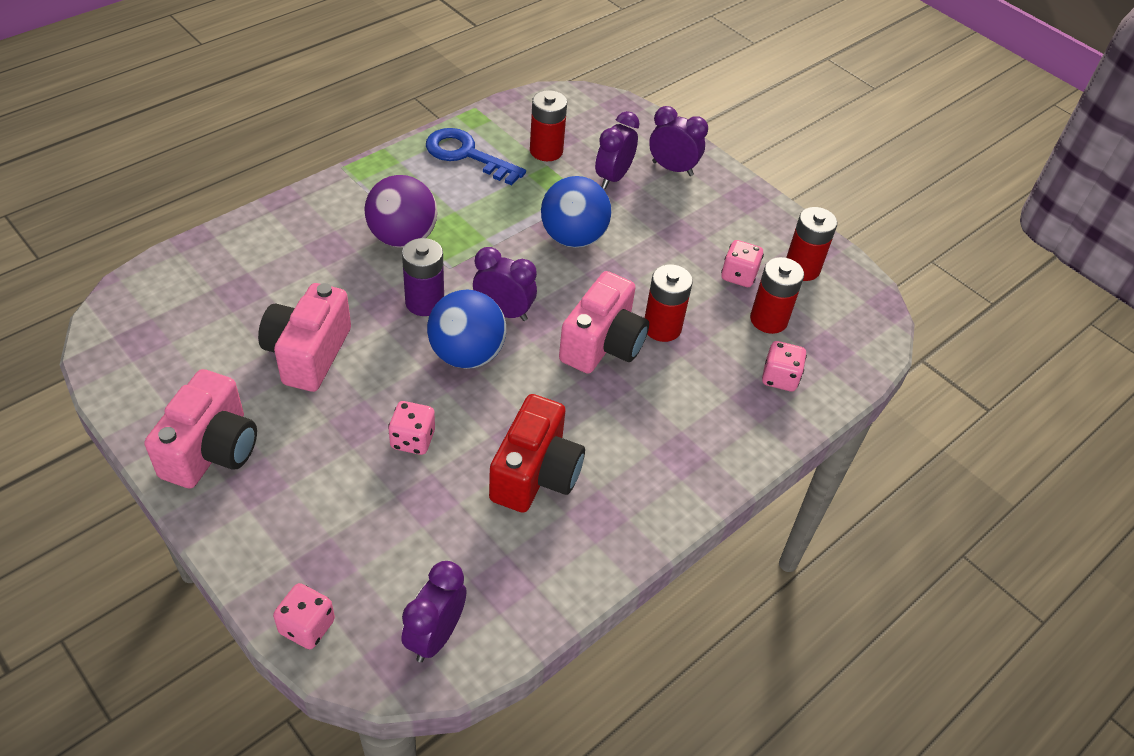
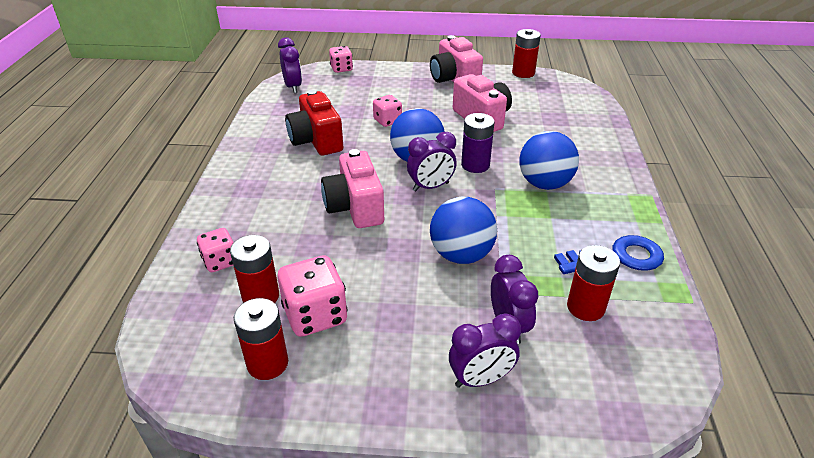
camera: 140 degrees right, 10 degrees down
purple ball [365,175,437,248] -> blue ball [519,131,579,190]
red battery [645,264,693,342] -> red battery moved to [512,29,541,78]
pink dice [721,240,764,287] -> pink dice [277,255,348,337], size x1.63

